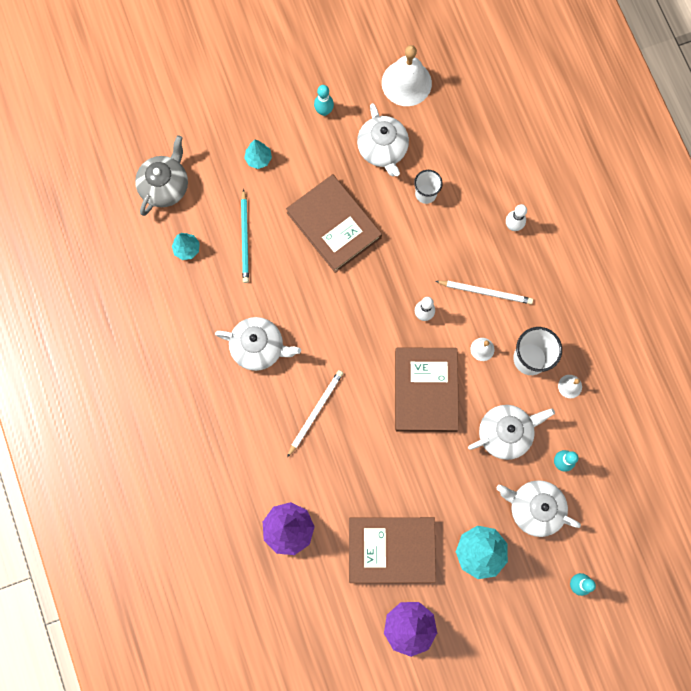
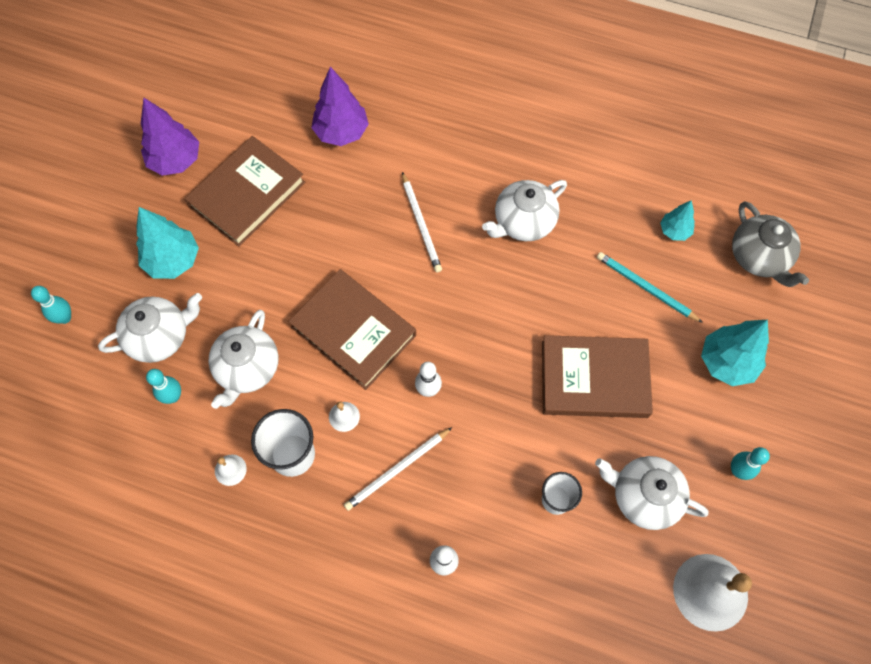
camera: 130 degrees right, 10 degrees down
turquoise tree [244,139,272,169] -> turquoise tree [701,320,769,386], size x1.74

